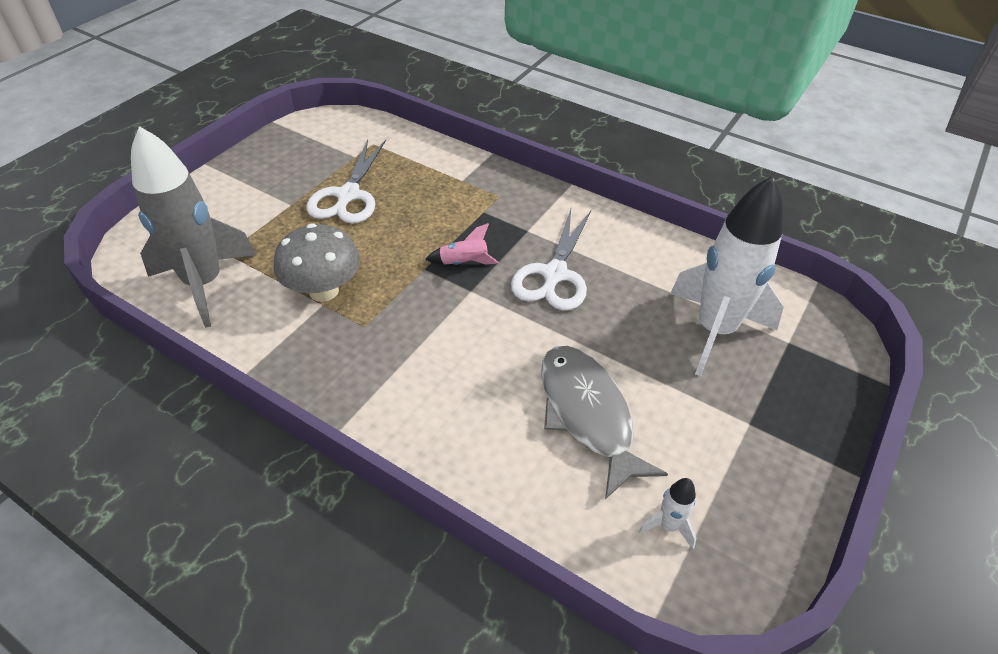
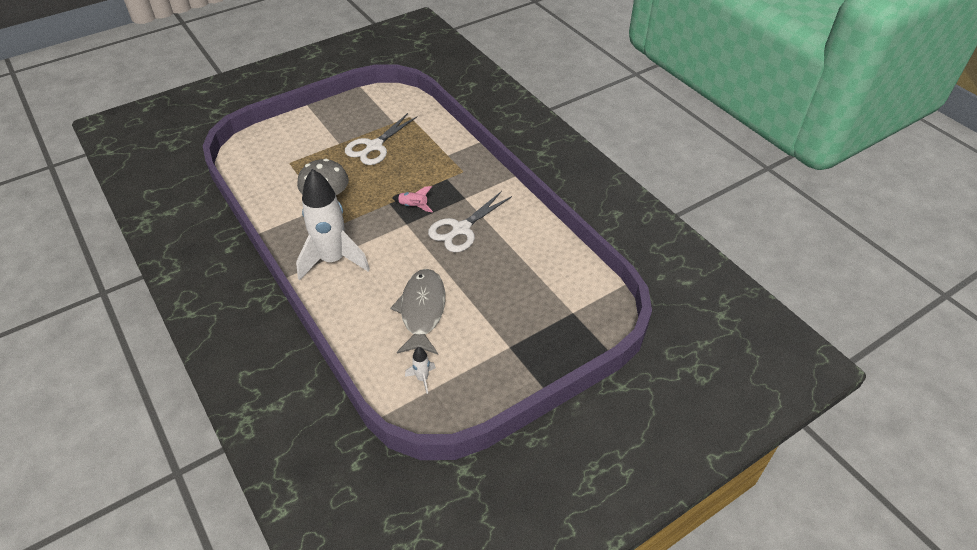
camera: 25 degrees right, 0 degrees up
grey rocket [131,126,257,328] -> none
white rocket [670,176,784,376] -> white rocket moved to [296,169,370,280]

